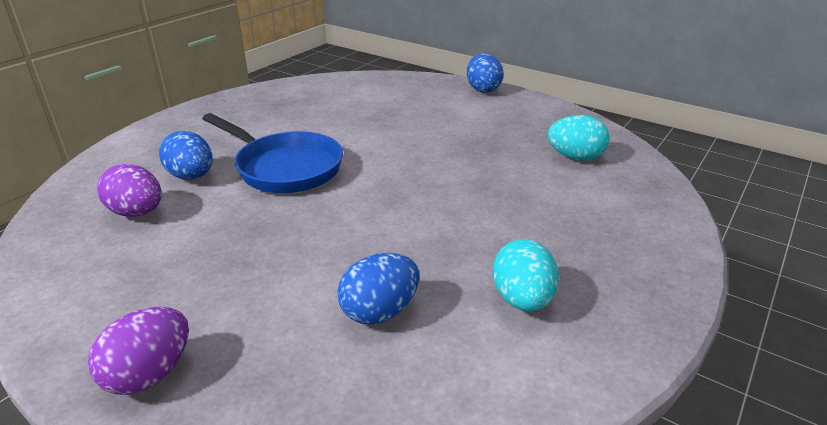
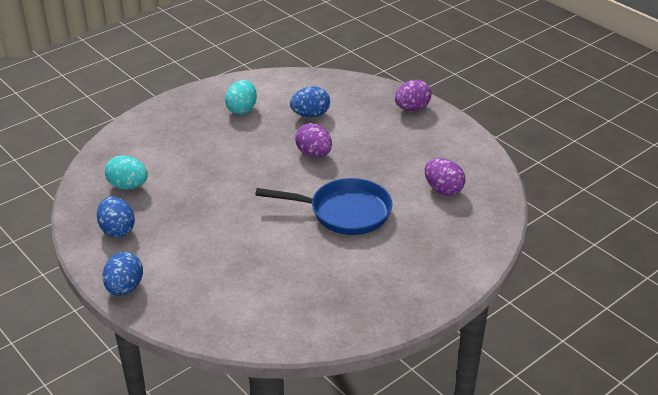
camera: 165 degrees left, 5 degrees up
blue egg [159,131,213,180] -> blue egg moved to [97,196,135,238]
blue pan [202,113,343,193] -> blue pan turned 135 degrees clockwise [255,178,392,235]
none -> purple egg [295,123,332,157]

